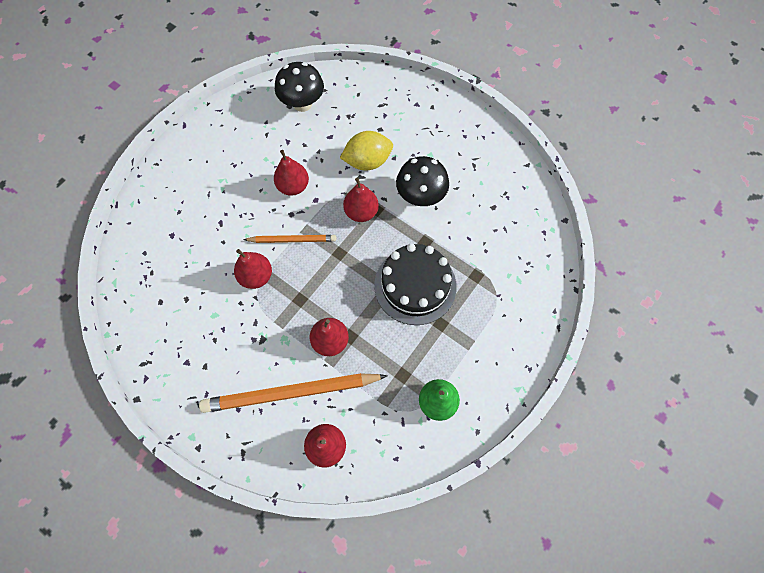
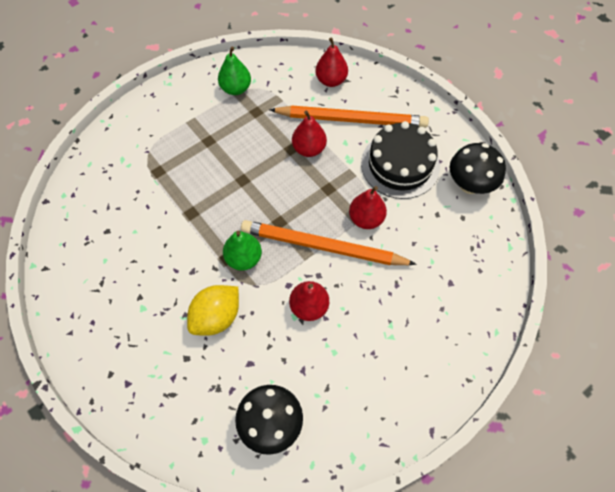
camera: 165 degrees left, 5 degrees down
orange pencil [243,235,336,243] -> orange pencil [241,220,417,265], size x1.81
yellow lemon [340,131,393,170] -> yellow lemon turned 45 degrees counterclockwise [187,285,239,336]
red pear [343,178,379,222] -> green pear [223,230,262,271]
black cake [374,243,457,325] -> black cake moved to [361,121,440,199]
black mushroom [396,156,449,206] -> black mushroom moved to [450,143,506,194]

